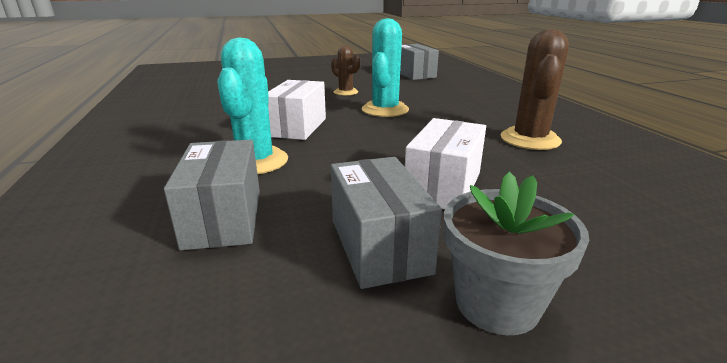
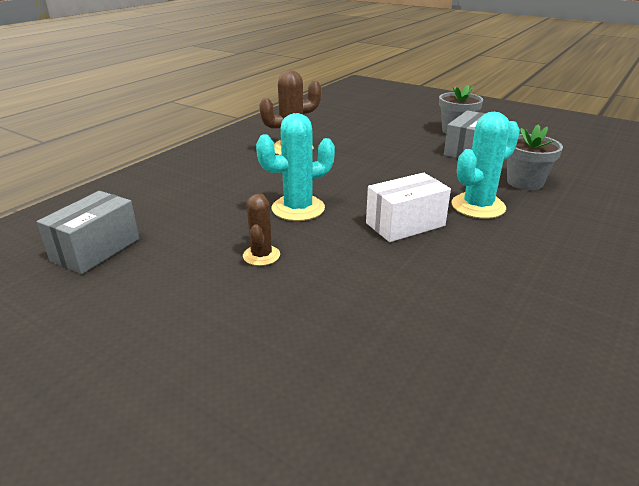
camera: 130 degrees left, 5 degrees up
grey box [164,140,260,251] -> grey flower pot [507,125,563,190]
white box [405,118,486,209] -> none

